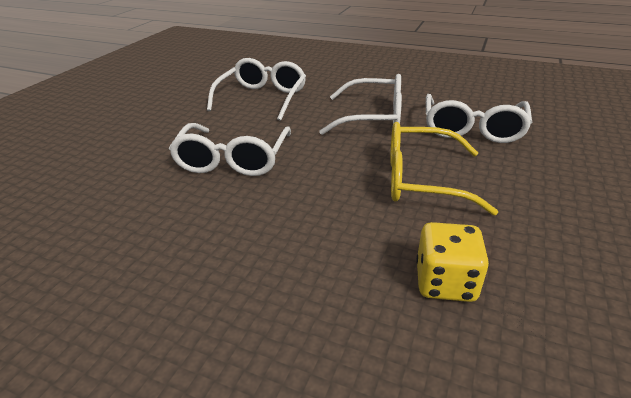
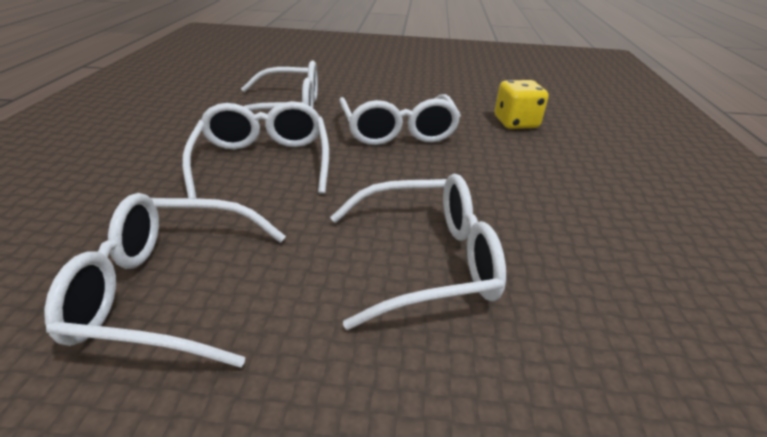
camera: 110 degrees left, 0 degrees up
yellow glasses [390,122,498,216] -> white glasses [339,94,461,145]

